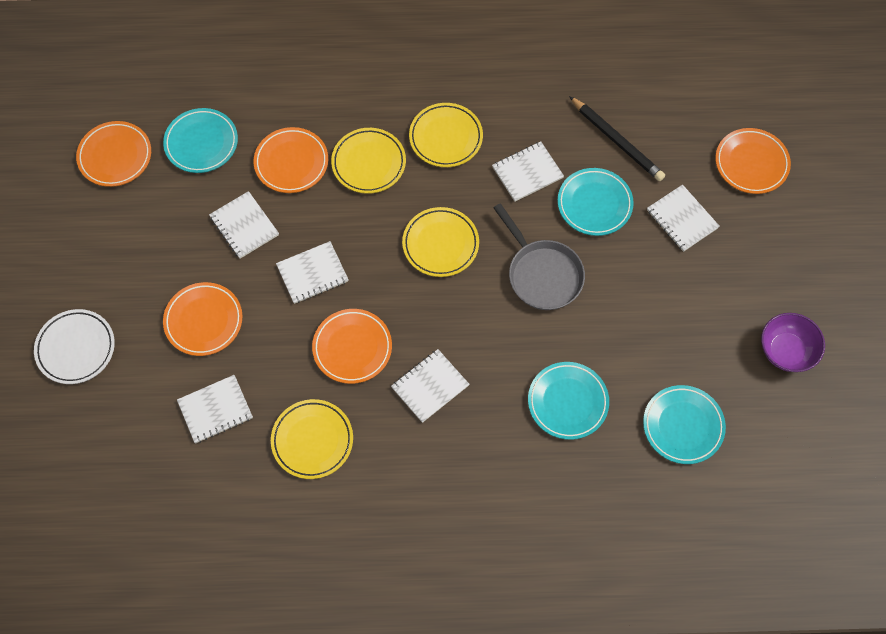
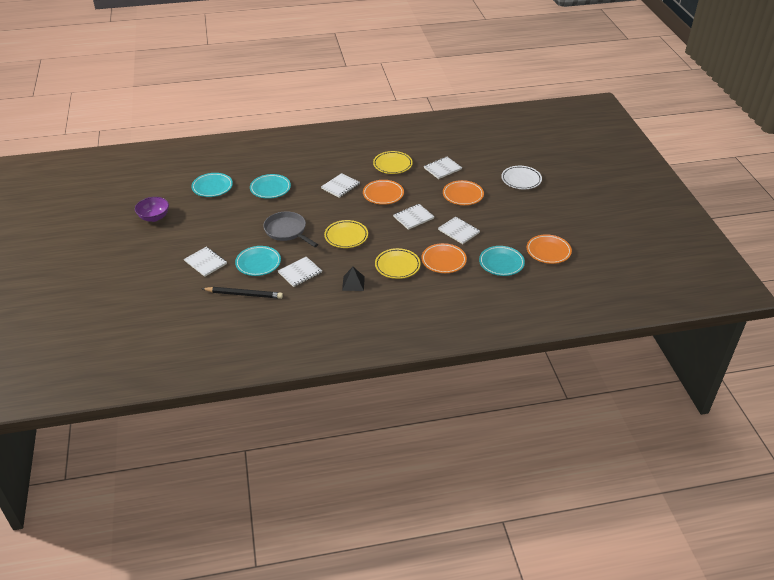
camera: 170 degrees right, 25 degrees down
yellow plate [409,103,483,167] -> black pyramid [342,267,365,291]
black pencil [569,96,665,181] -> black pencil turned 150 degrees clockwise [202,287,283,299]
orange plate [715,128,791,194] -> none

